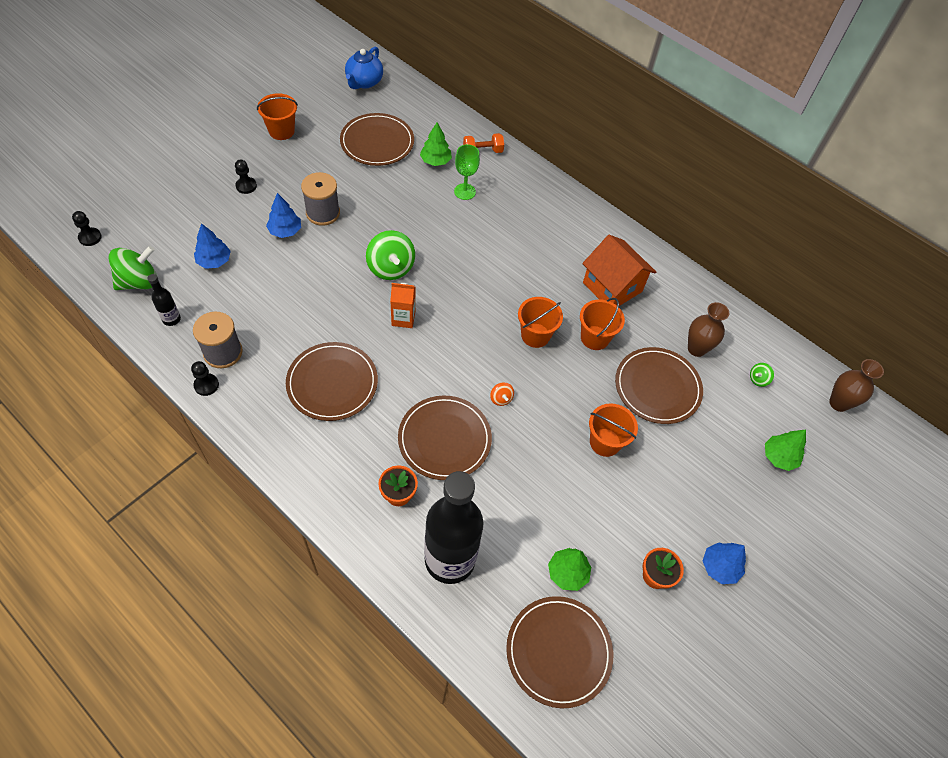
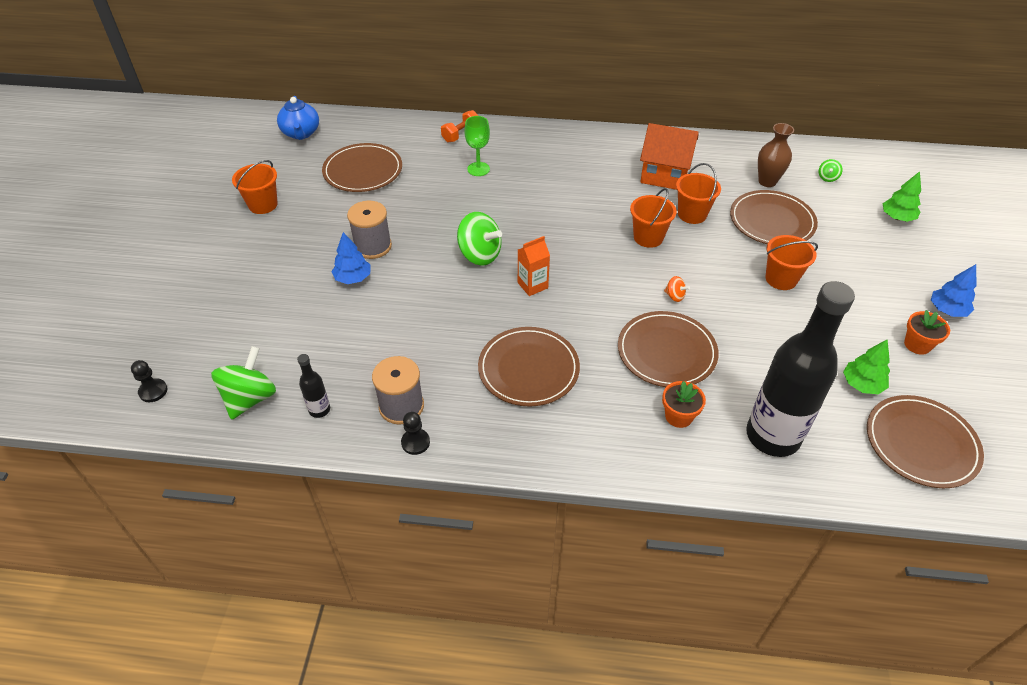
camera: 30 degrees left, 10 degrees down
blue tree [194,223,231,269] -> none
black pawn [235,159,257,194] -> none
green tree [420,122,452,166] -> none
brown vase [829,359,884,412] -> none

